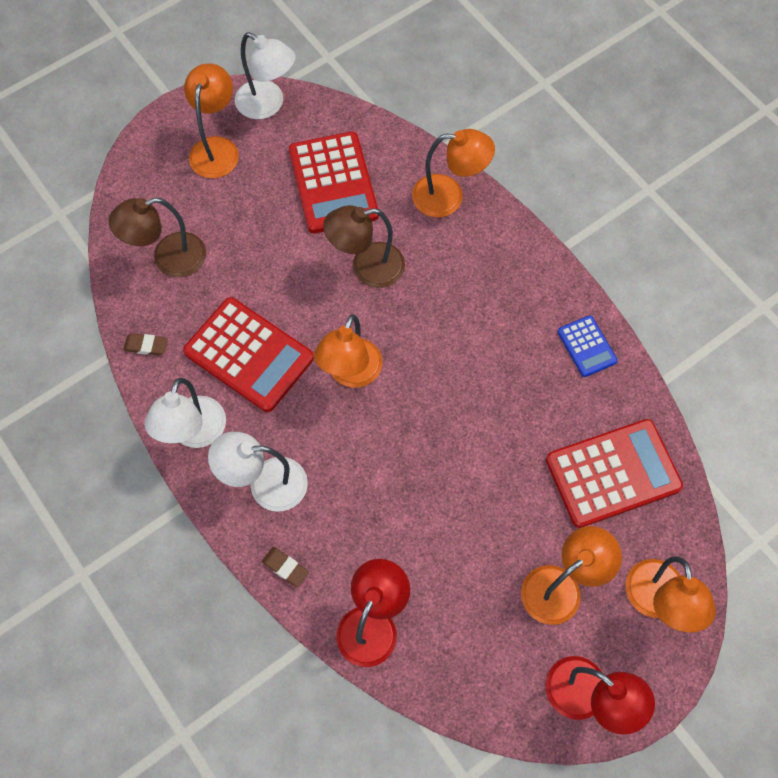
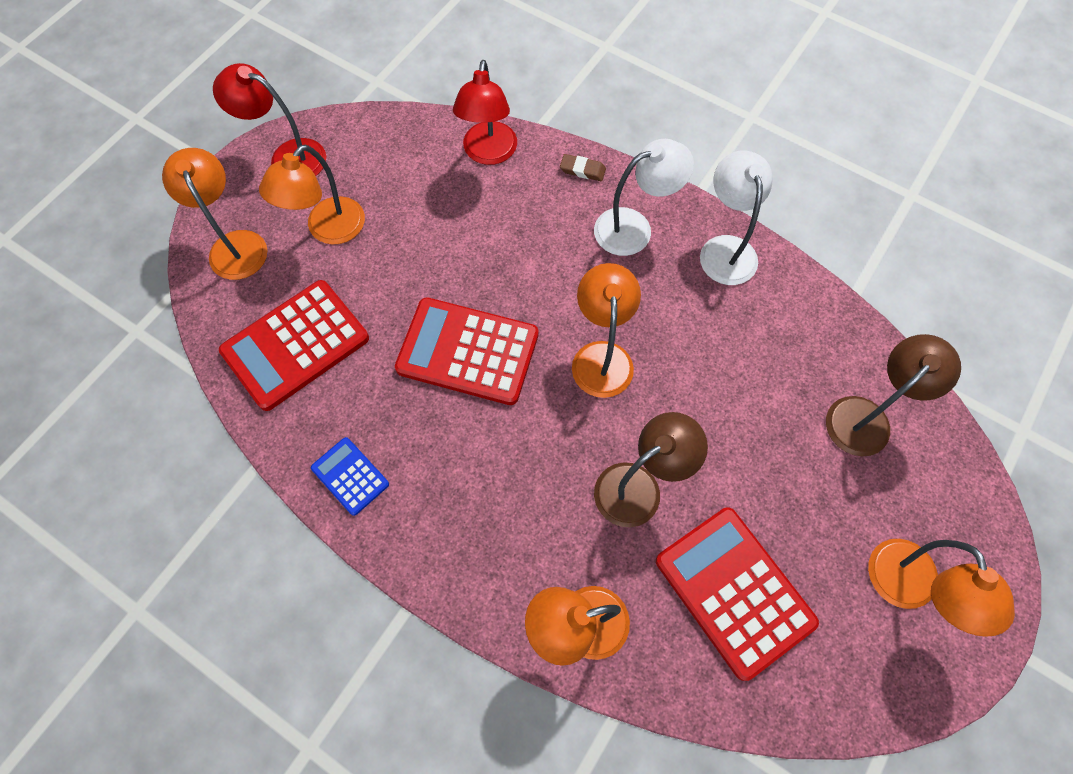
camera: 160 degrees right, 0 degrees up
brown eraser [123,333,168,355] -> none
red calculator [183,297,314,412] -> red calculator moved to [395,297,539,405]
white lamp [235,32,296,119] -> none

